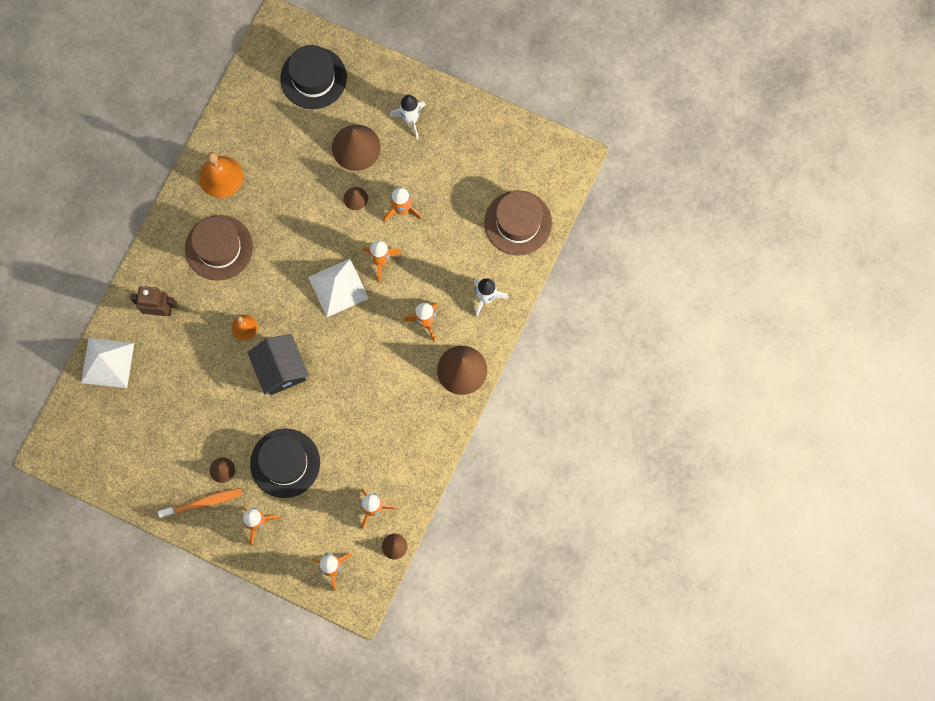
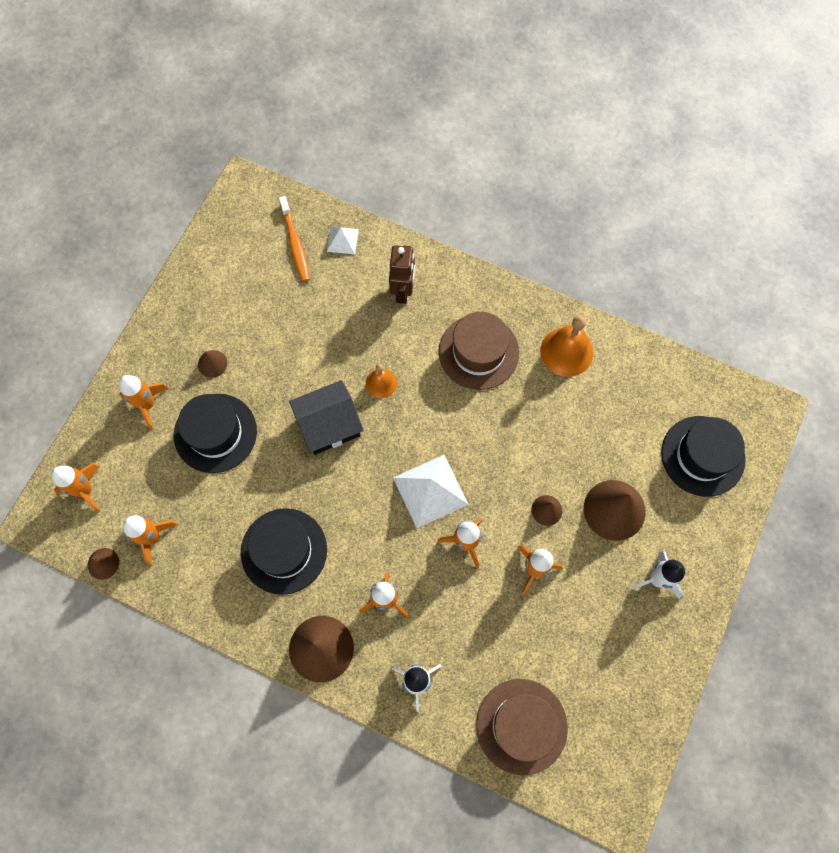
camera: 90 degrees right, 5 degrees down
white pyramid [81,338,134,388] -> white pyramid [327,227,359,255], size x0.55
orange toothbrush [158,488,242,518] -> orange toothbrush moved to [279,196,310,282]
none -> black hat [241,508,327,595]

